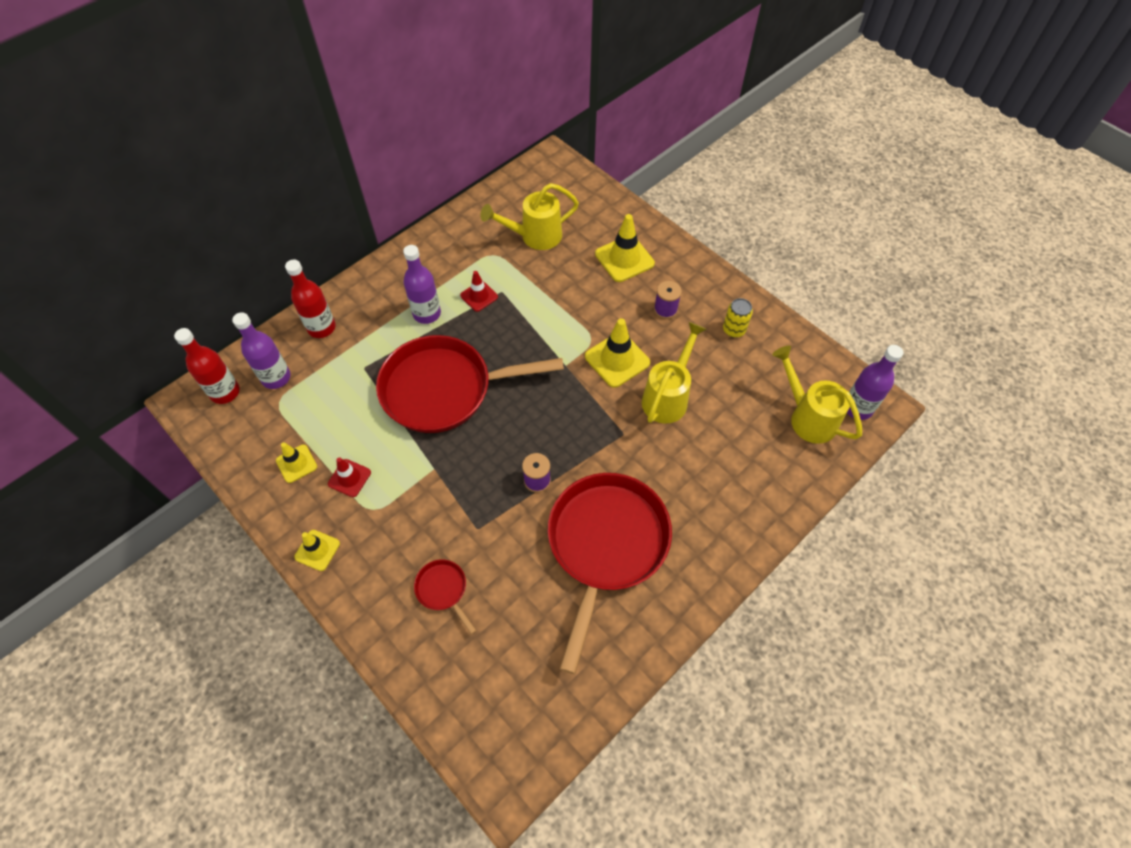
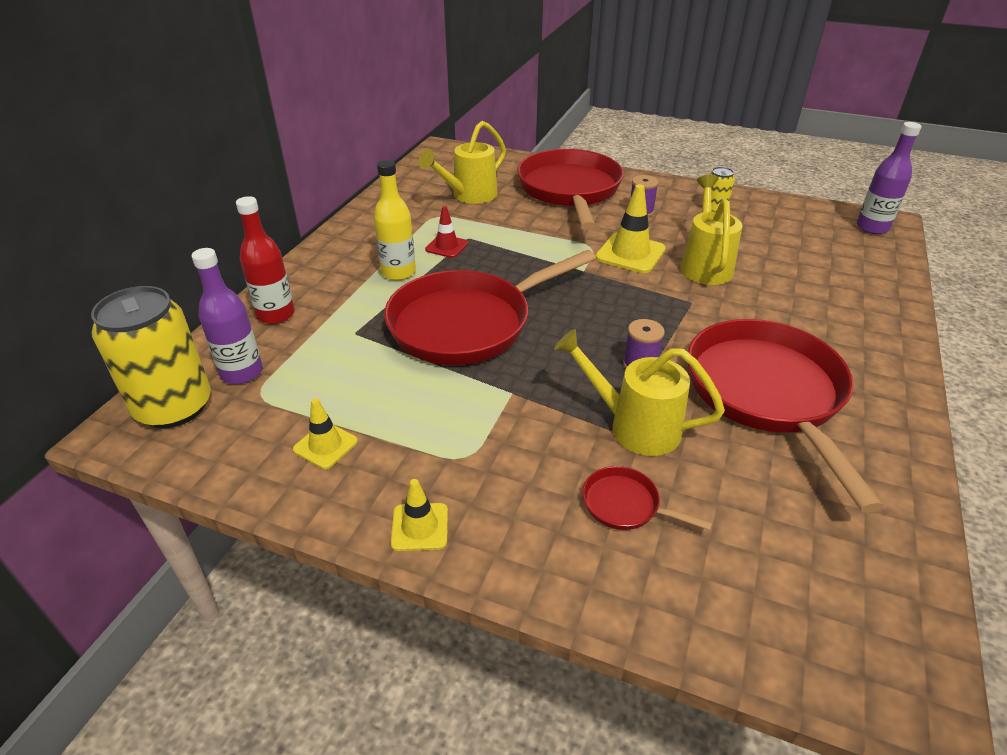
camera: 25 degrees left, 20 degrees down
red bottle [174,328,240,404] -> yellow can [91,286,211,428]
red traffic cone [328,457,371,497] -> none
purple bottle [403,245,441,324] -> yellow bottle [374,160,416,280]
yellow traffic cone [595,214,655,282] -> red pan [517,149,624,230]
yellow watering can [772,345,862,444] -> yellow watering can moved to [554,329,725,456]

